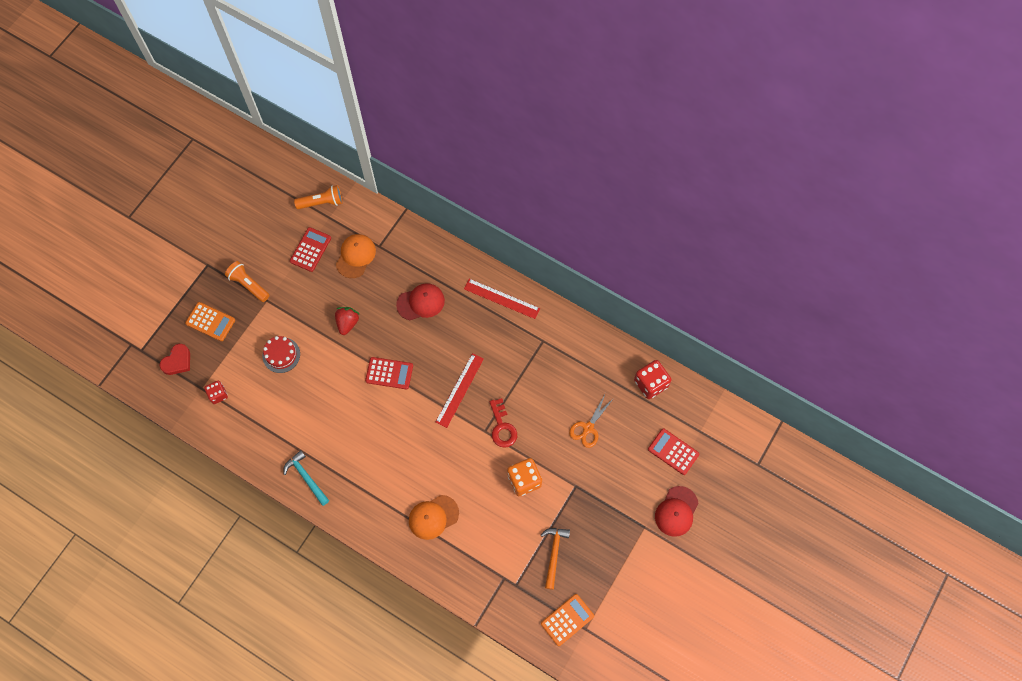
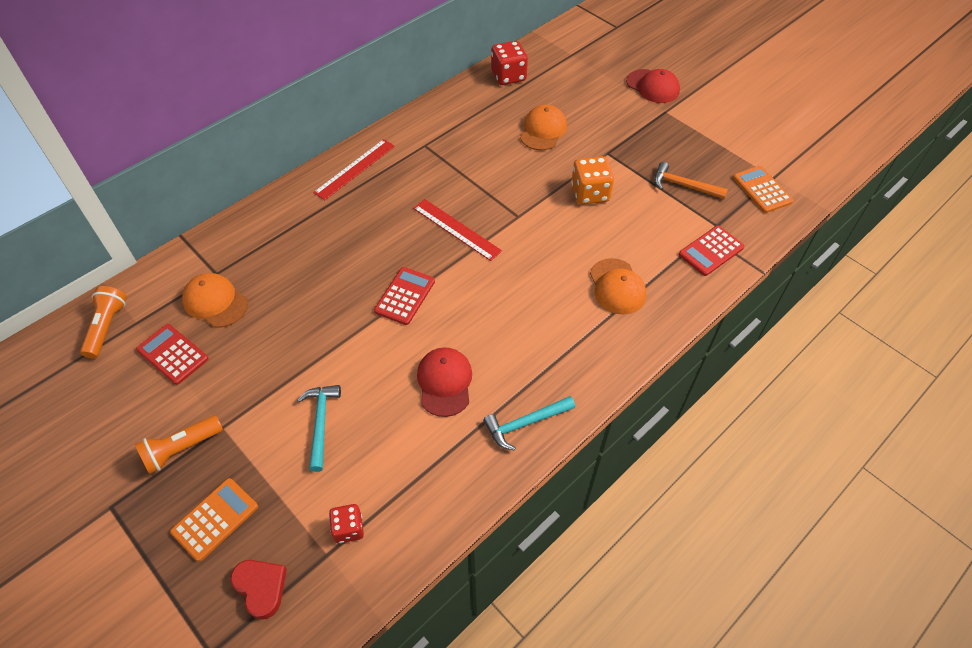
camera: 75 degrees left, 15 degrees down
red cake [262,336,300,373] -> turquoise hammer [297,385,341,472]
red strawberry [335,307,360,335] -> none
red cap [396,283,445,320] -> red cap moved to [417,347,472,417]
red key [489,398,517,448] -> none
orange scissors [569,395,614,448] -> orange cap [520,105,567,150]
red calculator [648,428,699,475] -> red calculator moved to [679,226,745,276]

